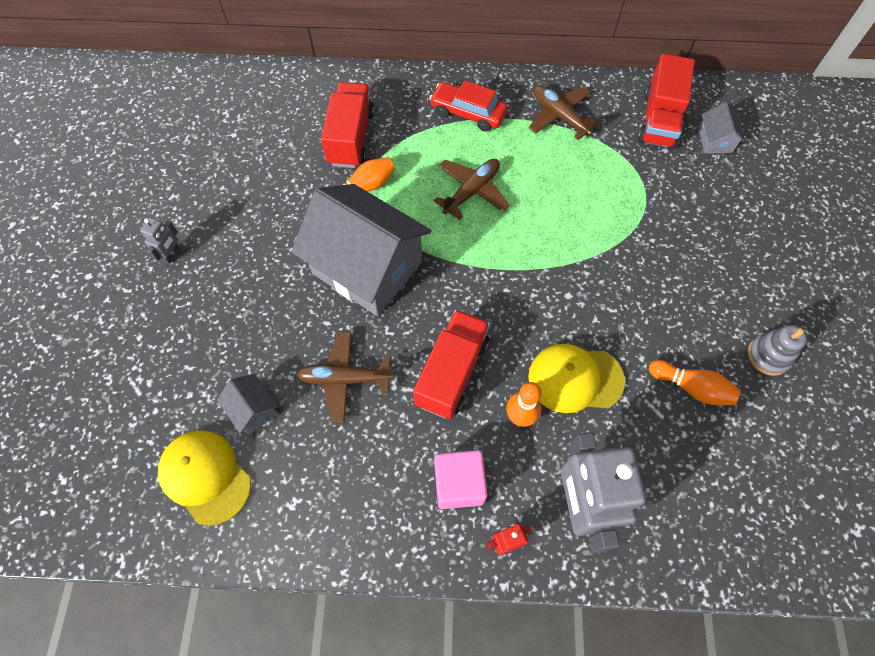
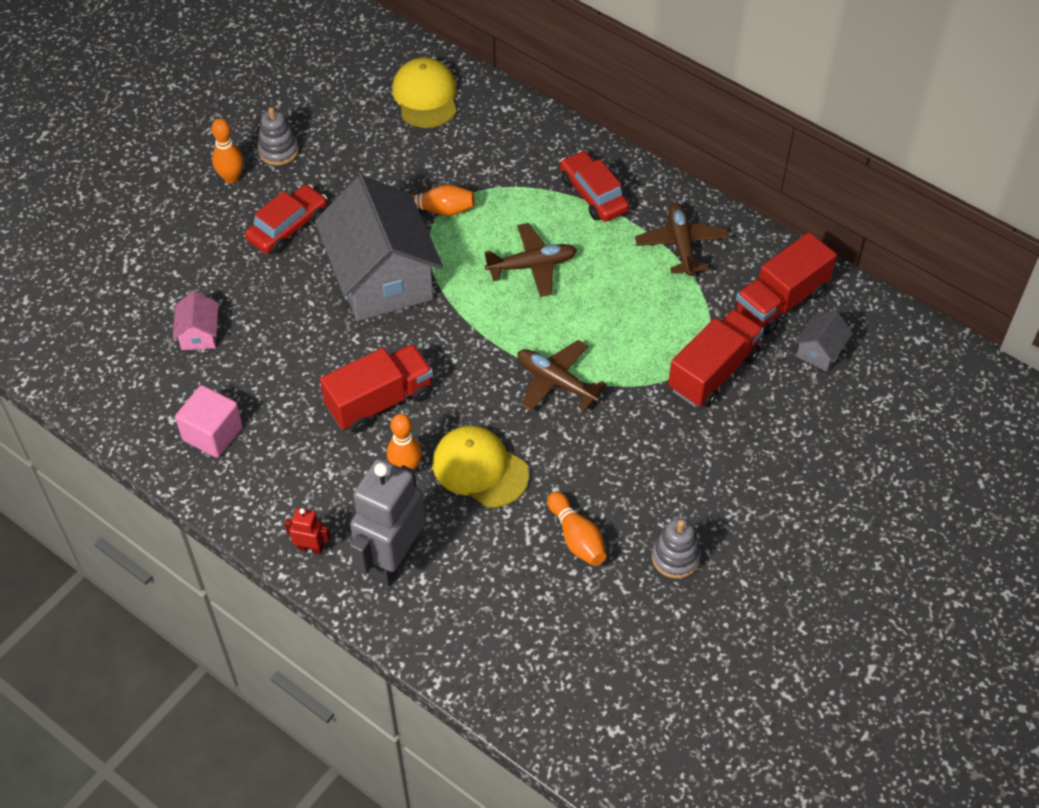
camera: 35 degrees right, 10 degrees down
grey robot [140,217,180,264] -> orange bowling pin [211,119,244,184]
yellow cap [158,430,251,526] -> yellow cap moved to [392,57,457,128]
grey house [217,374,278,434] -> pink house [173,291,218,350]
brown plane [296,331,393,423] -> brown plane moved to [517,340,607,412]
red truck [321,82,375,168] -> red truck moved to [668,309,764,407]
pink cube [434,450,488,509] -> pink cube moved to [175,385,243,458]
none -> red car [245,184,327,254]
none -> grey stacking toy [257,107,299,165]

